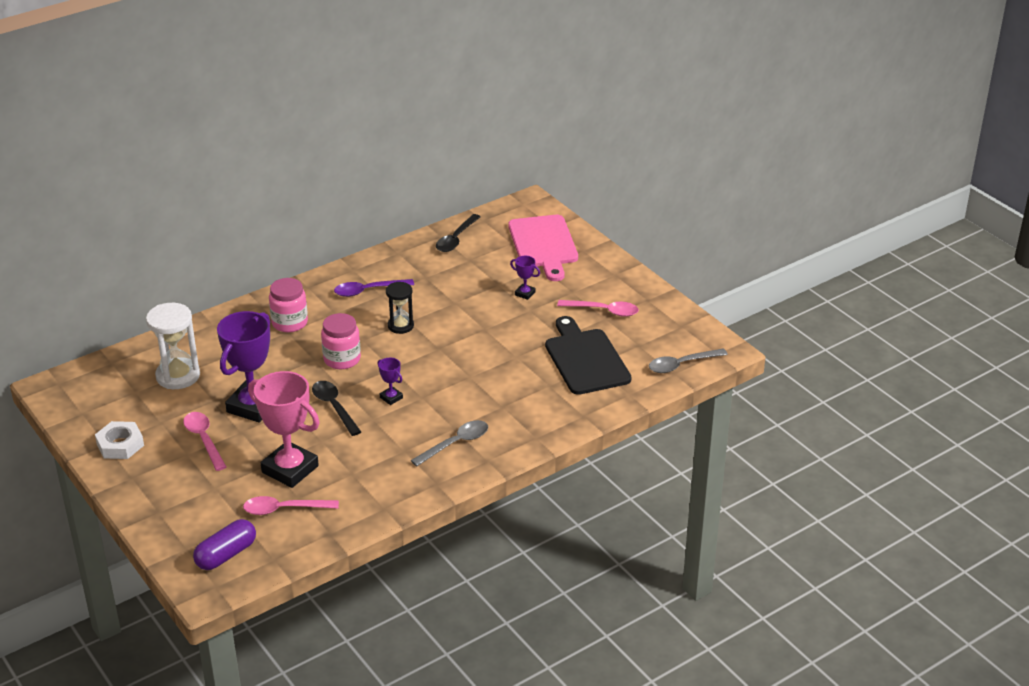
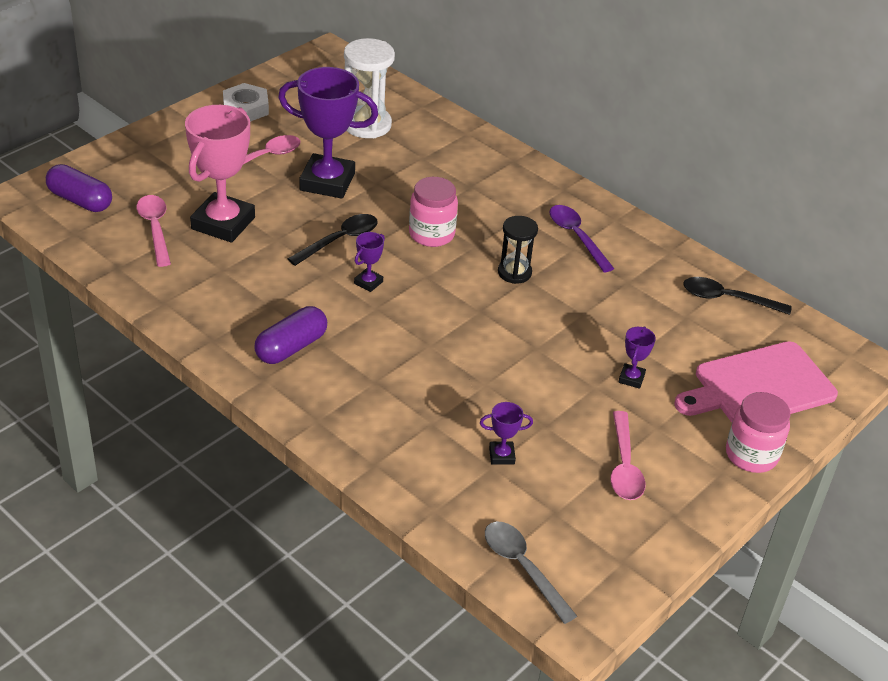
camera: 75 degrees right, 5 degrees up
pink jar [269,278,308,332] -> pink jar moved to [726,392,790,473]
grey spoon [411,420,488,466] -> purple capsule [254,306,327,364]
black cutting board [545,316,631,395] -> purple trophy [480,402,533,465]

